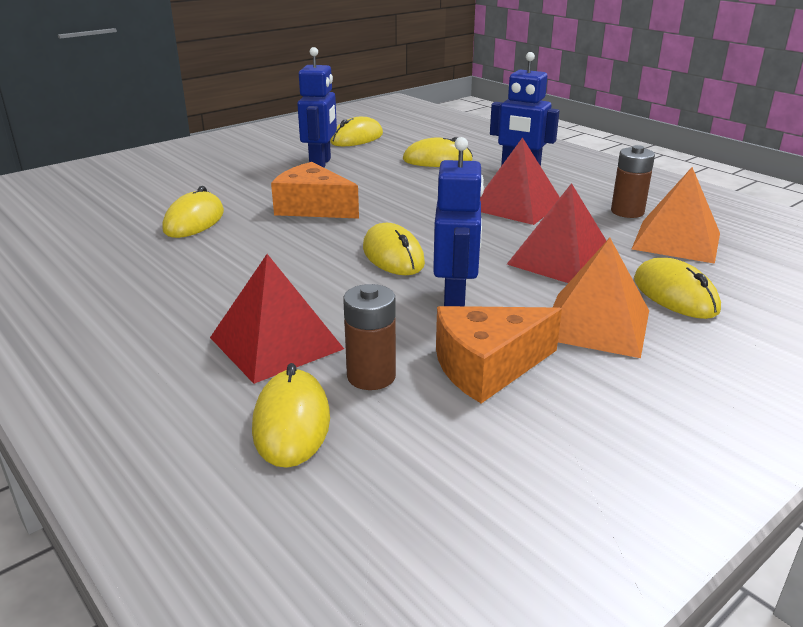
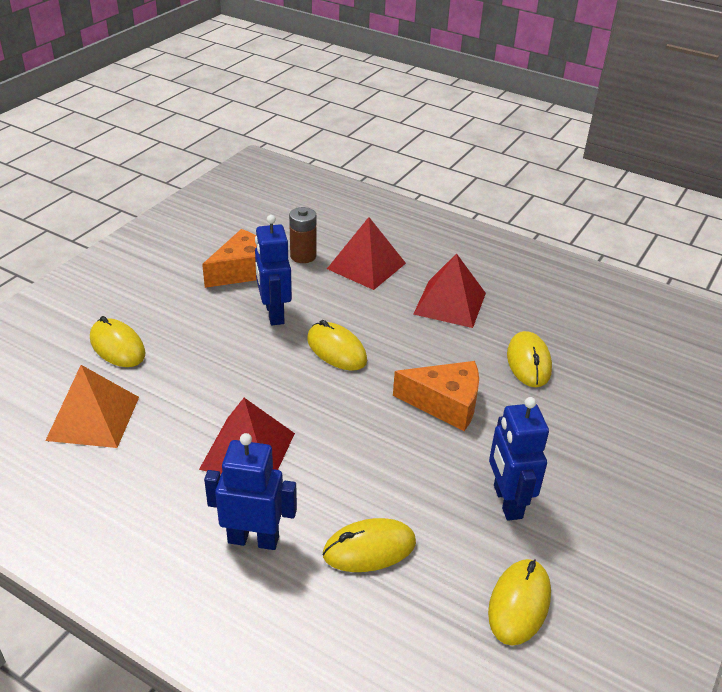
camera: 160 degrees right, 10 degrees up
yellow mouse [252,363,330,468] -> none
red pyramid [507,183,606,283] -> red pyramid moved to [414,253,486,328]
orange pyramid [553,238,649,358] -> none
brown battery [611,145,655,218] -> none

